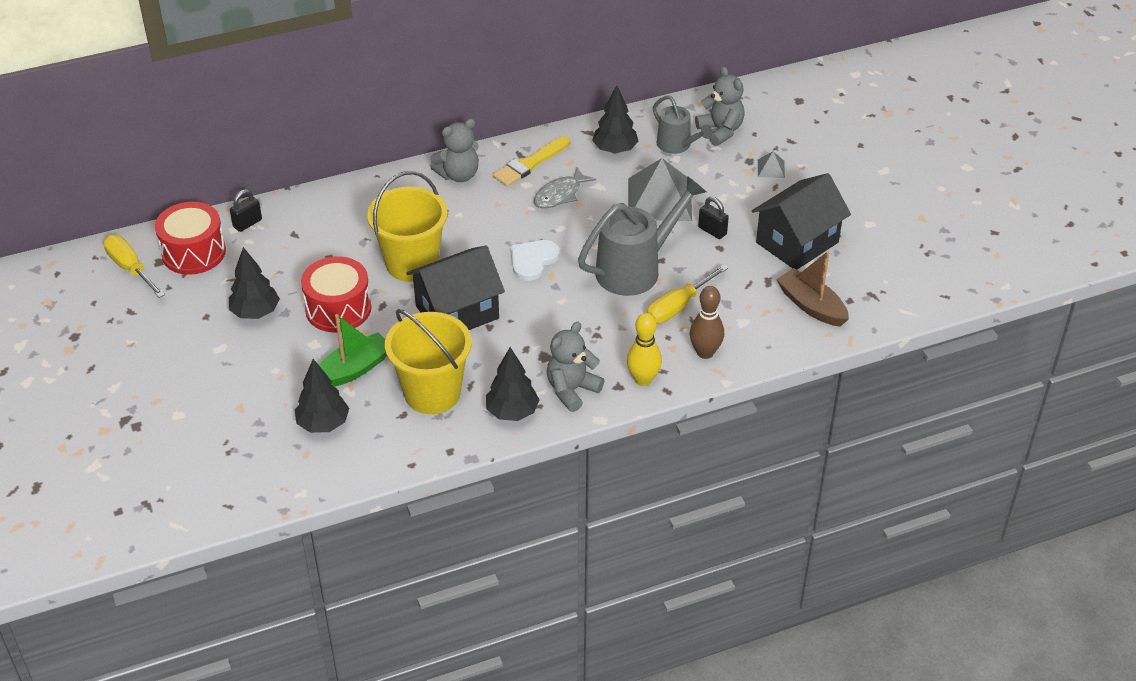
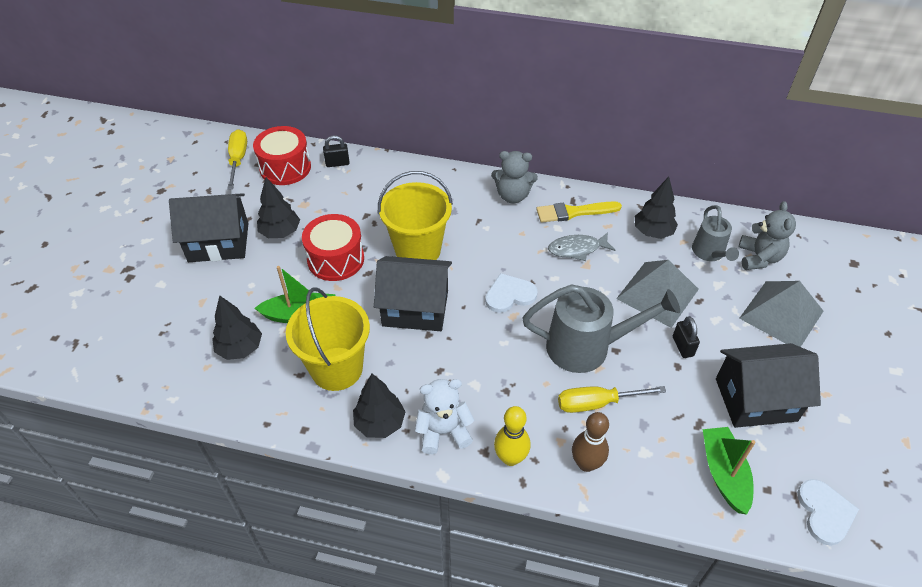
camera: 35 degrees right, 5 degrees up
grey teddy bear [547,322,604,412] -> white teddy bear [415,379,475,454]
grey pyramid [758,151,785,178] -> grey pyramid [739,281,823,347], size x2.31
brown boat [776,251,849,327] -> green boat [703,427,756,515]
none -> black house [169,193,248,262]
none -> white heart [797,479,859,546]

